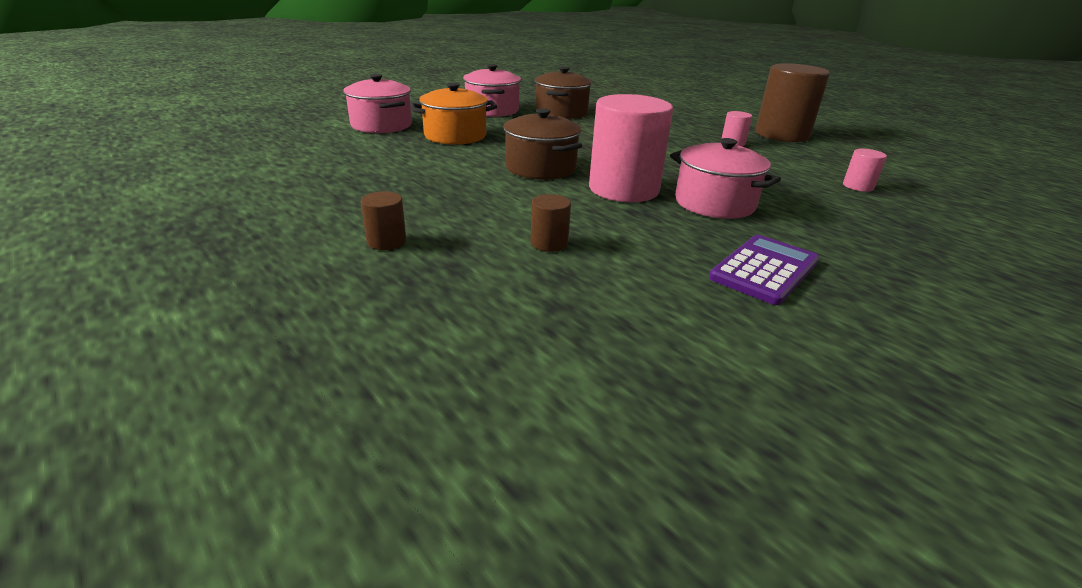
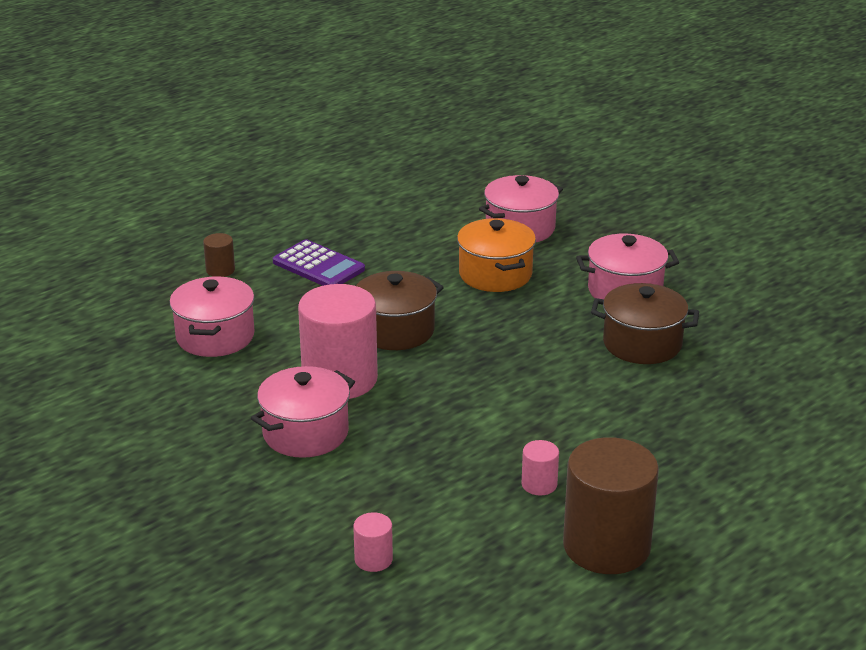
camera: 90 degrees right, 0 degrees up
brown cylinder [530,194,571,252] -> pink pot [169,277,254,357]
purple calculator [709,235,819,305] -> purple calculator moved to [273,239,365,286]

